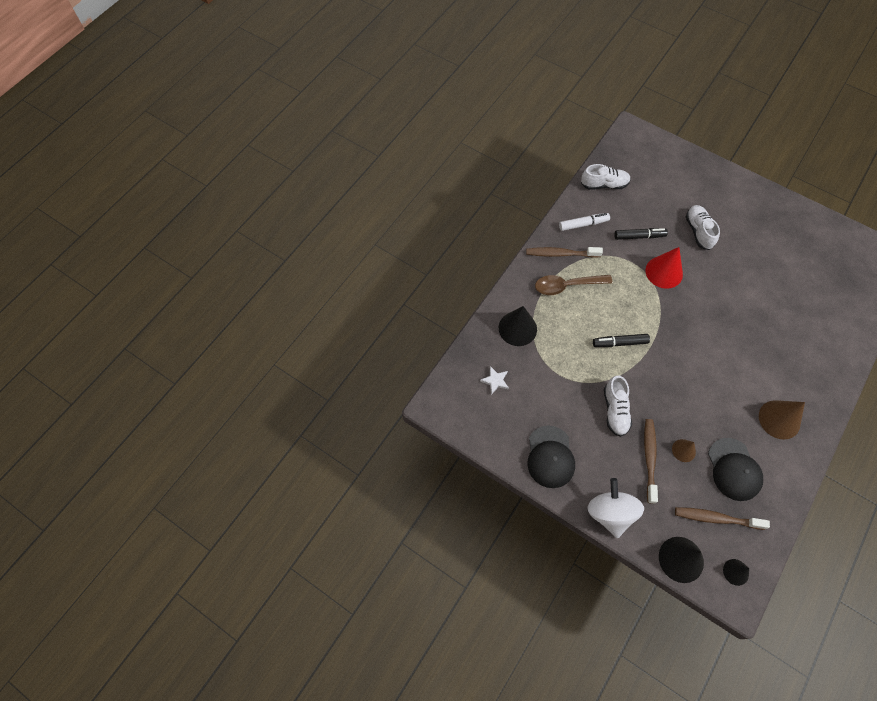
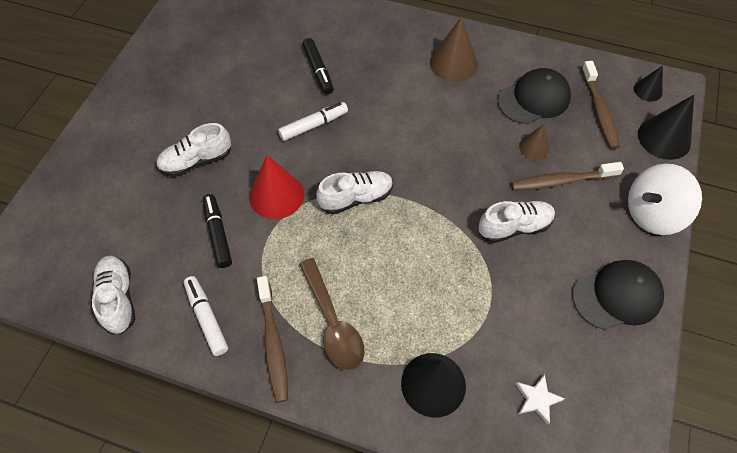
camera: 105 degrees left, 5 degrees down
black marker [593,334,650,347] -> black marker moved to [302,38,334,94]
none -> white marker [278,102,348,141]
none -> white shoe [316,171,393,214]

